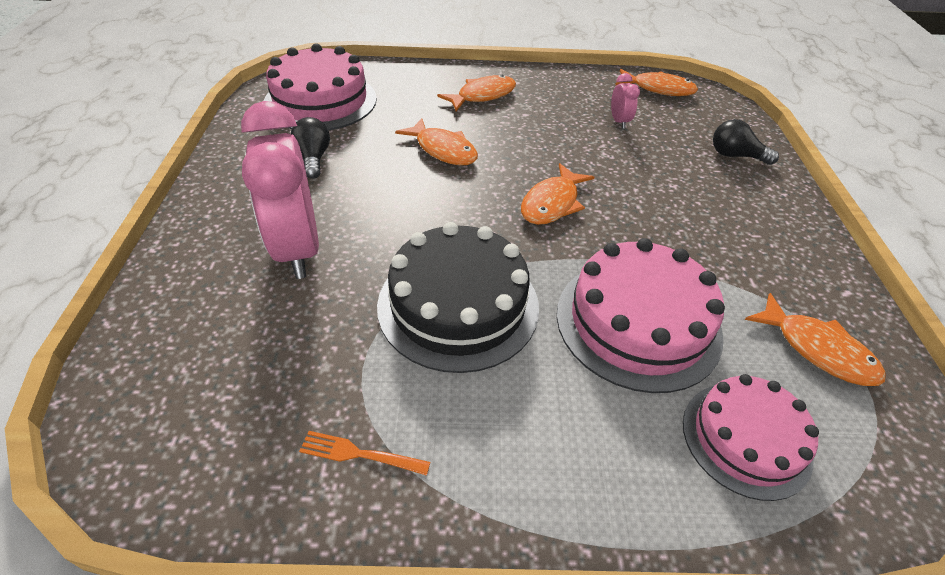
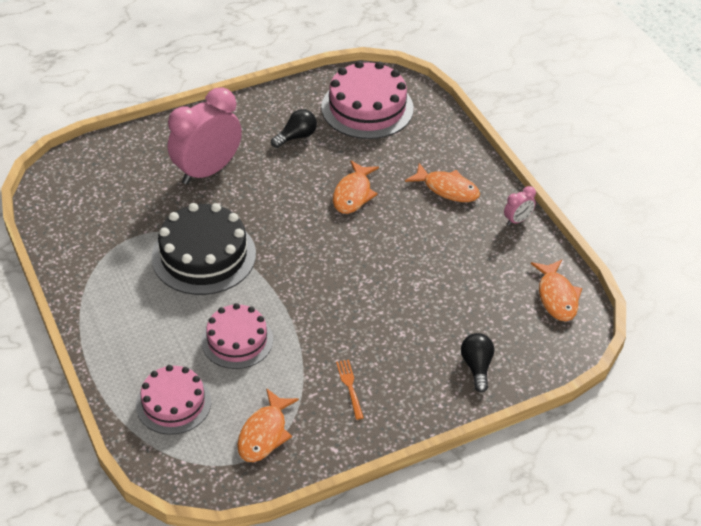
camera: 65 degrees right, 0 degrees up
orange fork [299,431,430,476] -> orange fork moved to [336,360,364,420]
orange fish [521,163,594,225] -> none
pink cake [557,238,725,393] -> pink cake [201,303,273,369], size x0.65
pink clock [611,73,640,129] -> pink clock moved to [504,186,536,225]

